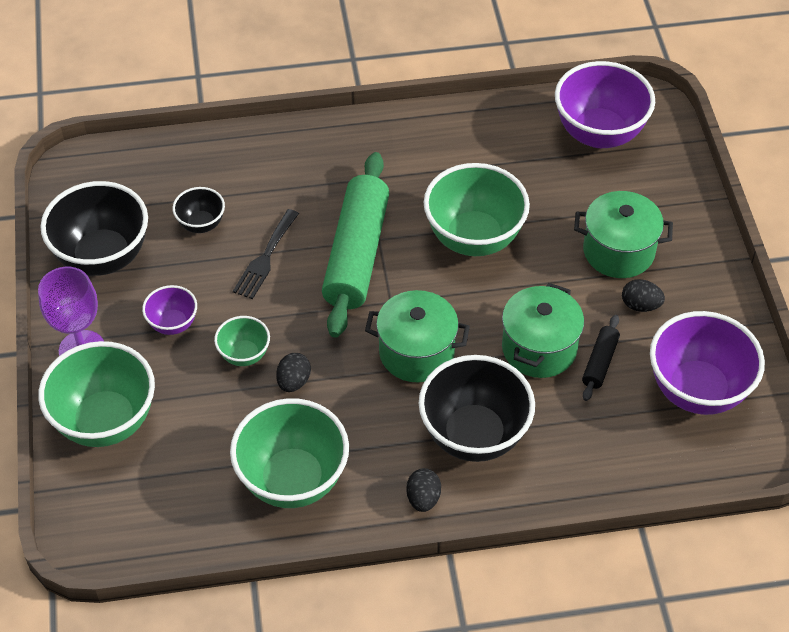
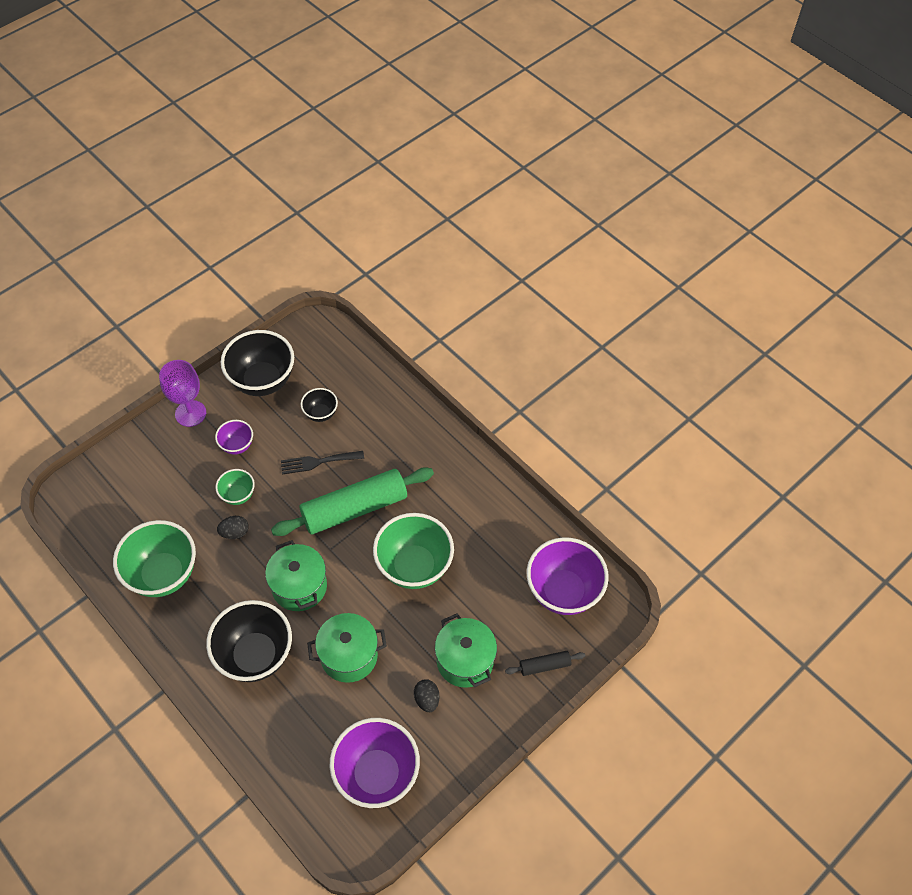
camera: 55 degrees right, 5 degrees up
green bowl [38,341,155,447] -> none
black egg [406,468,441,512] -> none
black rolling pin [582,315,620,401] -> black rolling pin moved to [505,651,585,676]

